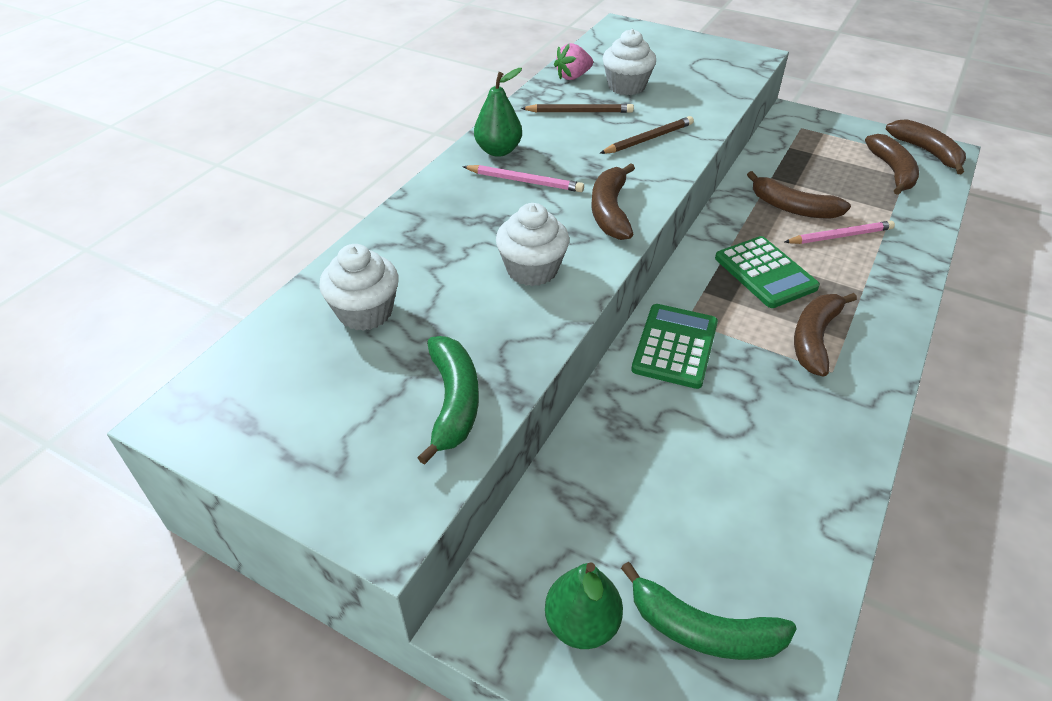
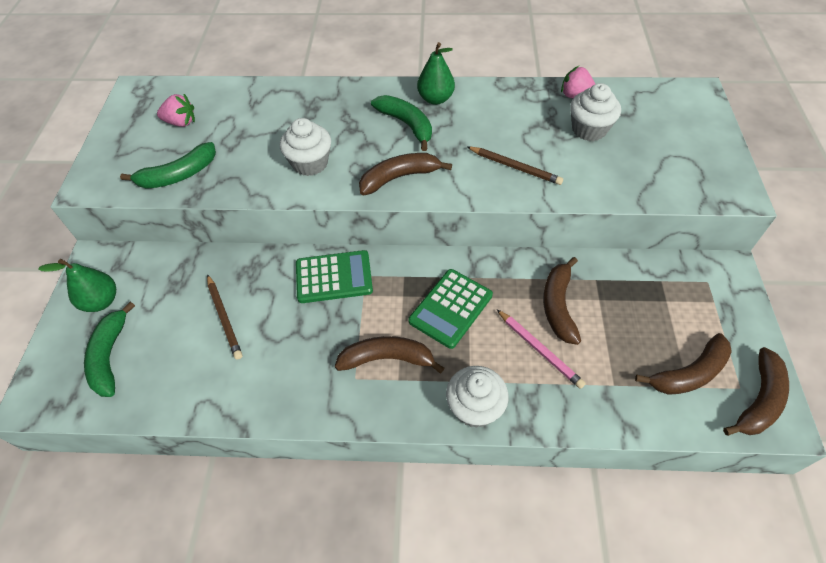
camera: 65 degrees right, 10 degrees up
white cupcake [319,244,399,331] -> white cupcake moved to [446,366,509,428]
pink pencil [462,165,584,192] -> green banana [371,95,432,151]
brown pencil [521,104,634,113] -> brown pencil moved to [207,274,243,360]
none -> pink strawberry [157,94,195,127]

